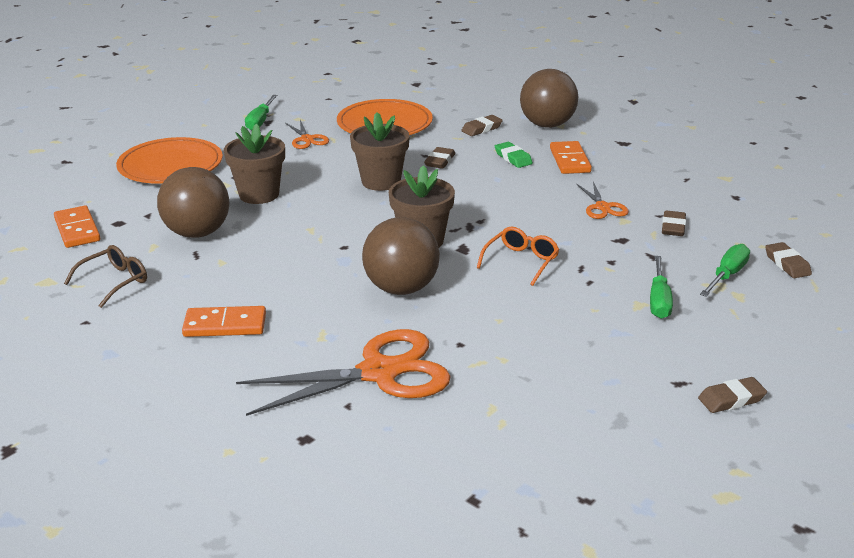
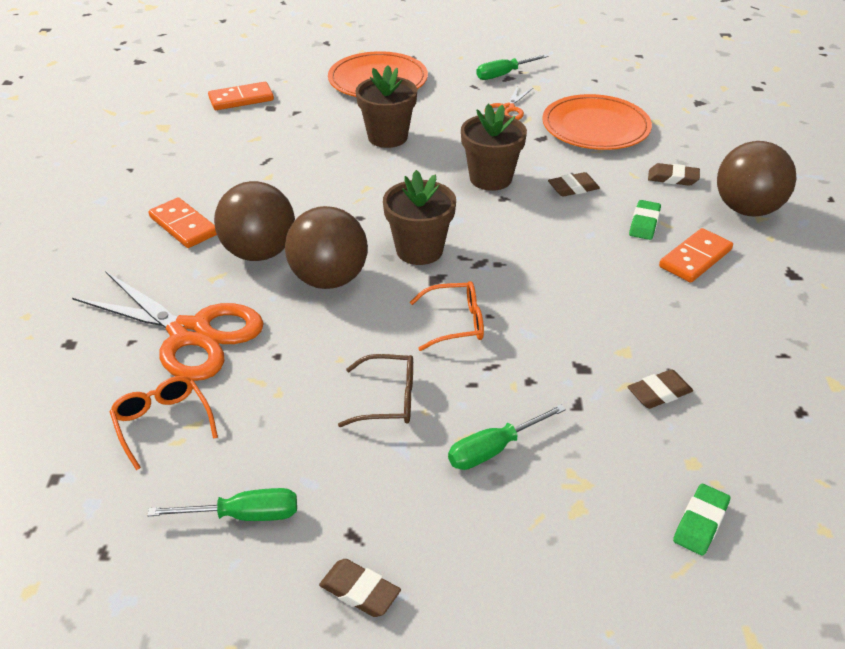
camera: 50 degrees right, 10 degrees up
orange domino [54,206,100,248] -> orange domino turned 45 degrees clockwise [208,82,274,110]
brown glasses [64,245,147,308] -> brown glasses moved to [338,354,413,427]
brown ball [157,167,229,238] -> brown ball moved to [214,181,295,261]
orange scissors [577,182,629,219] -> none
green screwdriver [700,244,750,297] -> green screwdriver moved to [147,488,297,521]
brown eraser [765,242,812,278] -> green eraser [673,484,730,556]
none -> orange glasses [109,376,218,470]

